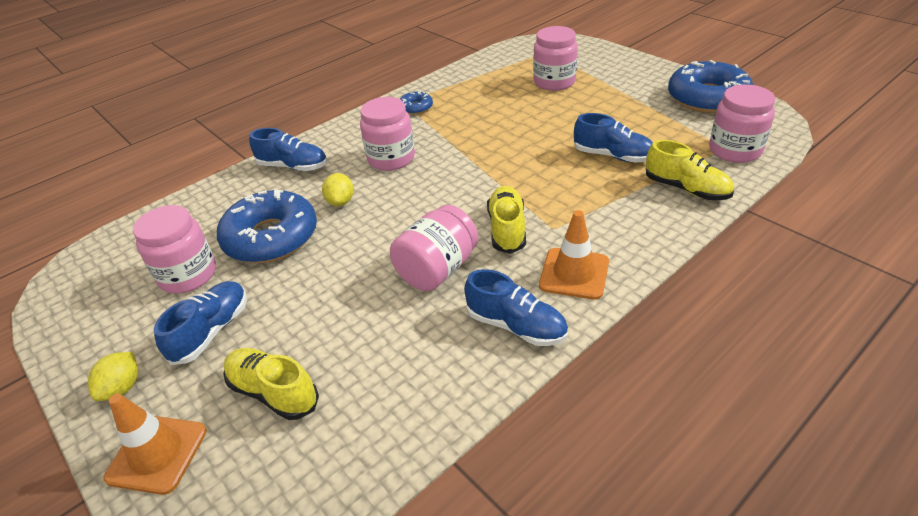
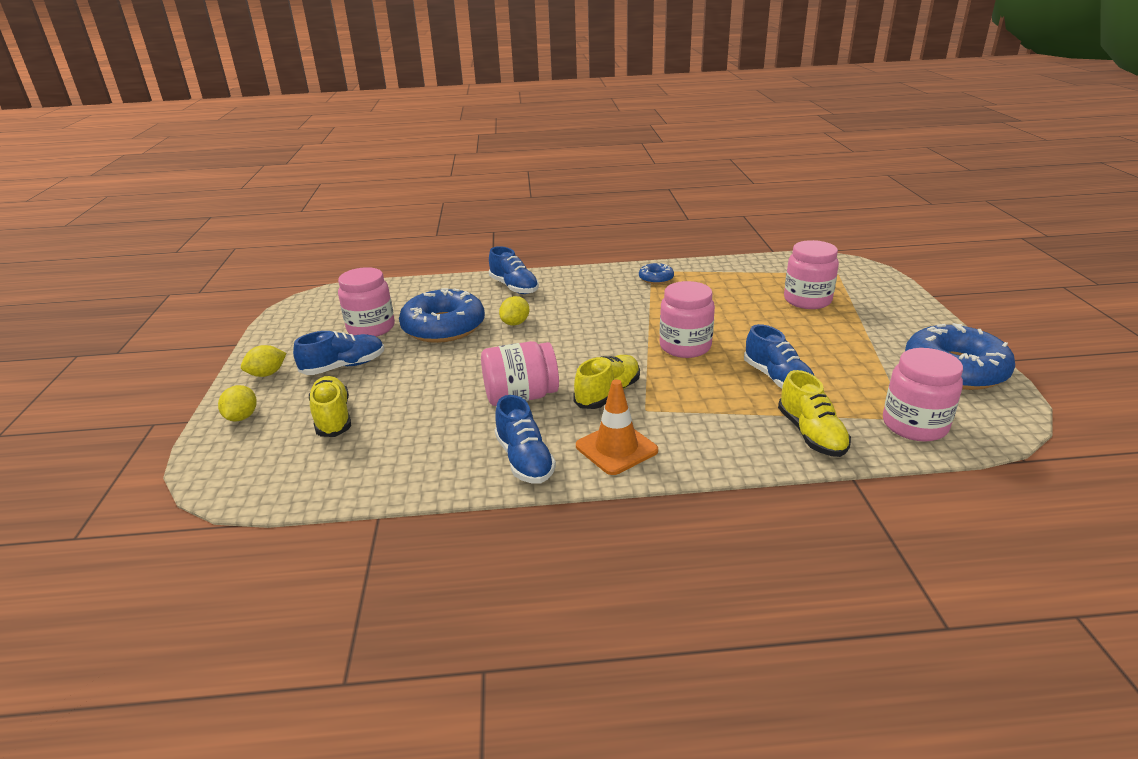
camera: 35 degrees right, 10 degrees down
orange traffic cone [103,394,207,495] -> yellow lemon [218,385,257,421]
pink jar [360,97,415,171] -> pink jar moved to [660,281,715,358]

